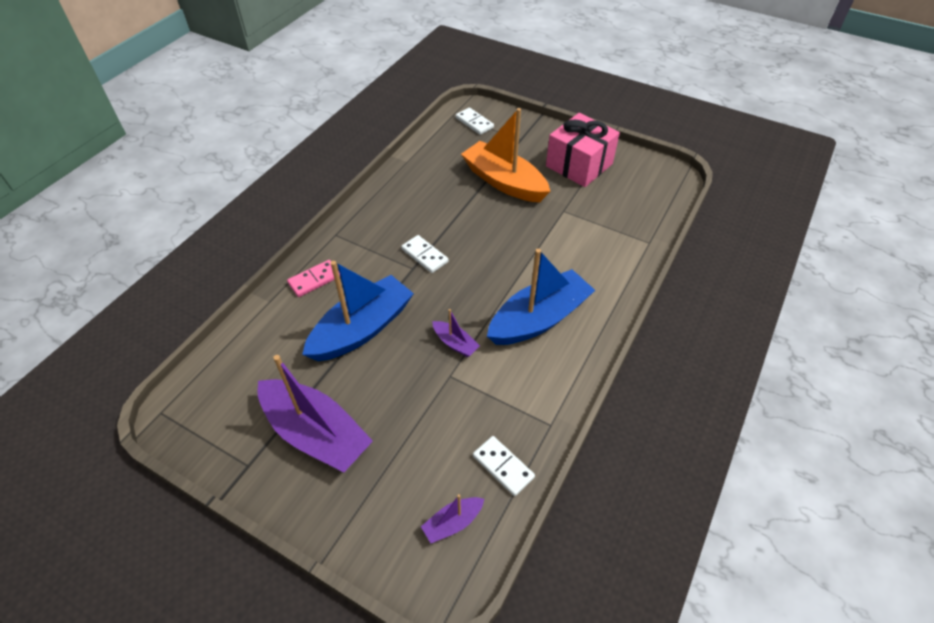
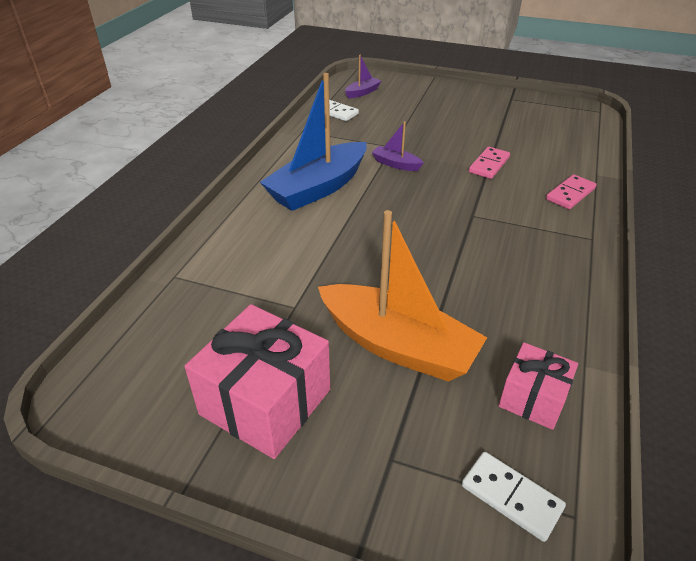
camera: 170 degrees right, 10 degrees down
purple boat [258,355,373,472] -> none
blue boat [302,261,414,361] -> pink domino [469,147,510,179]
white domino [401,235,449,273] -> none
none -> pink gift [499,342,578,430]

